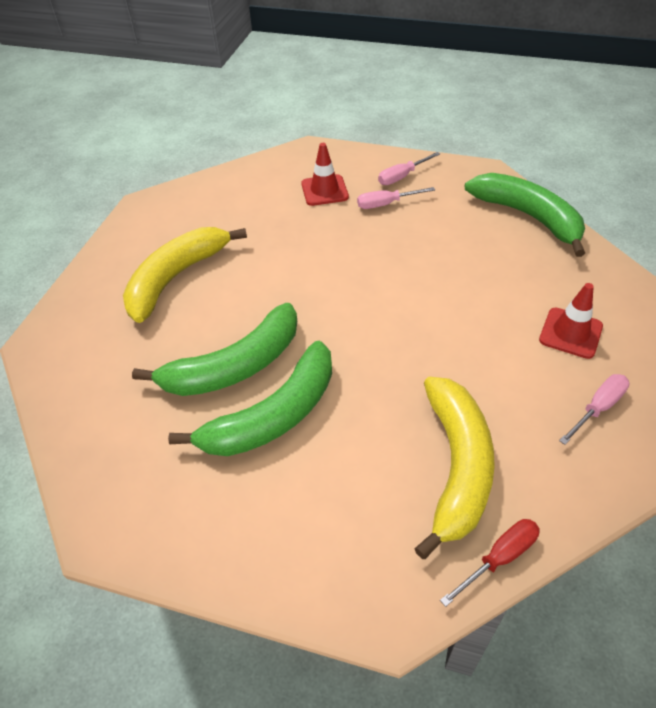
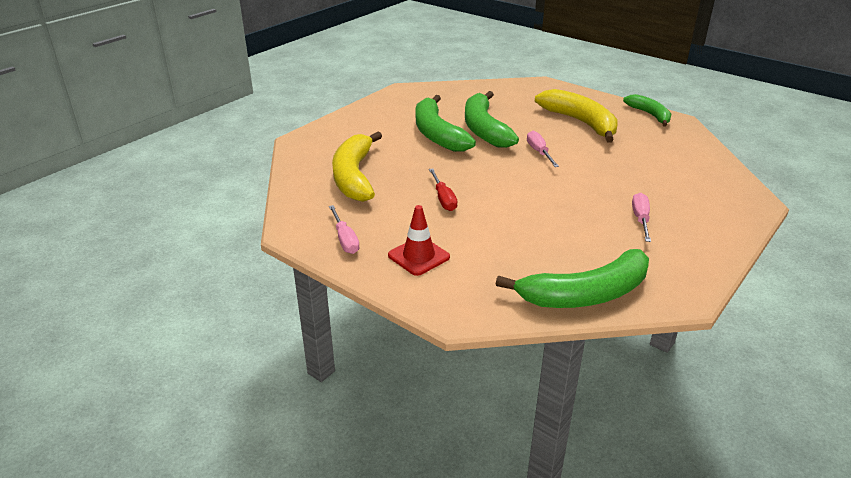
camera: 110 degrees right, 15 degrees down
red traffic cone [301,143,349,206] -> none
pink screwdriver [378,152,440,185] -> pink screwdriver moved to [527,131,559,167]
yellow banana [414,377,495,559] -> yellow banana turned 60 degrees clockwise [332,132,382,202]
red screwdriver [440,519,540,607] -> red screwdriver moved to [429,168,457,211]
none -> green banana [623,94,671,127]

